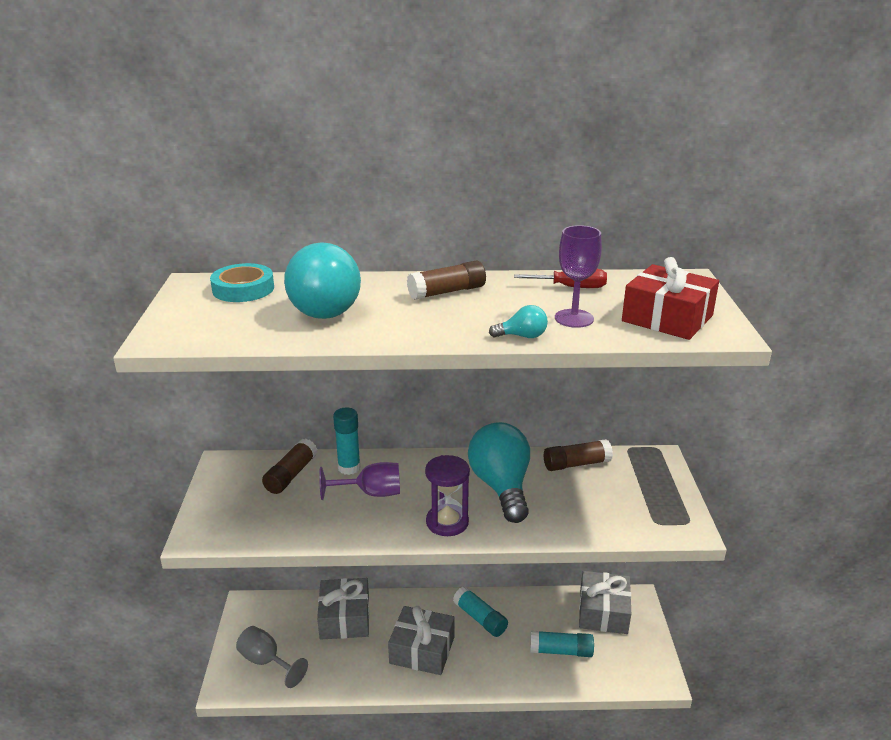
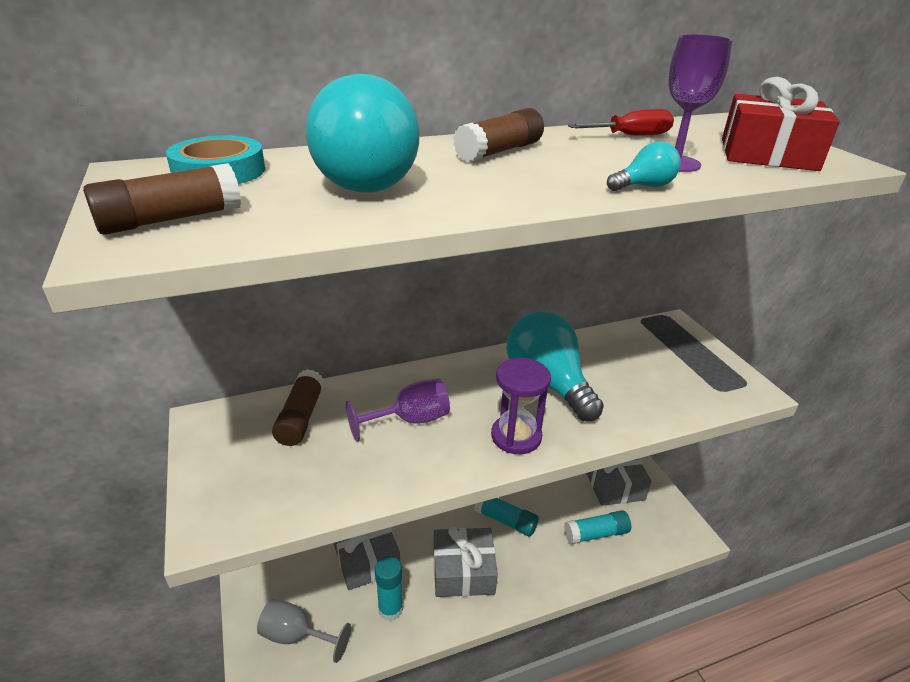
camera: 20 degrees left, 5 degrees up
turquoise glue stick [333,408,361,475] -> turquoise glue stick moved to [375,556,403,621]
brown glue stick [544,439,613,471] -> brown glue stick moved to [83,163,241,235]

